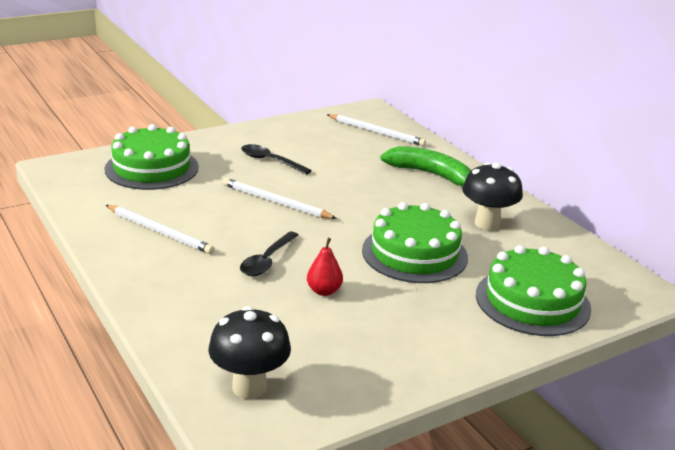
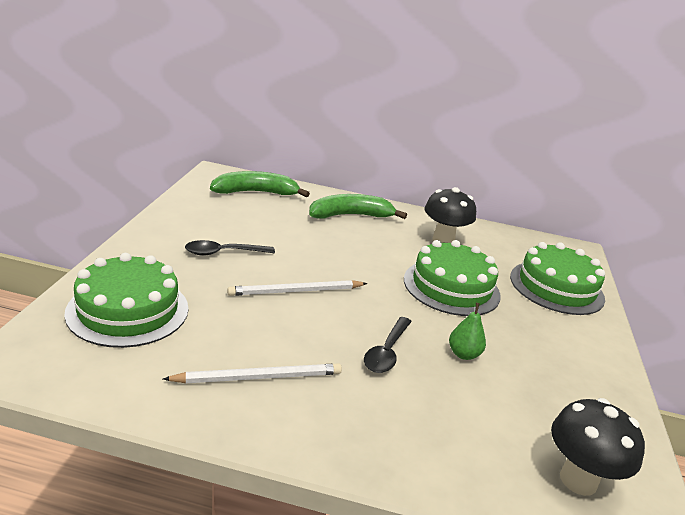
camera: 50 degrees left, 0 degrees up
black spoon [240,232,299,276] -> black spoon turned 45 degrees clockwise [364,317,412,373]
red pear [307,238,343,296] -> green pear [449,303,486,360]
white pencil [327,114,426,146] -> green banana [210,171,310,197]

